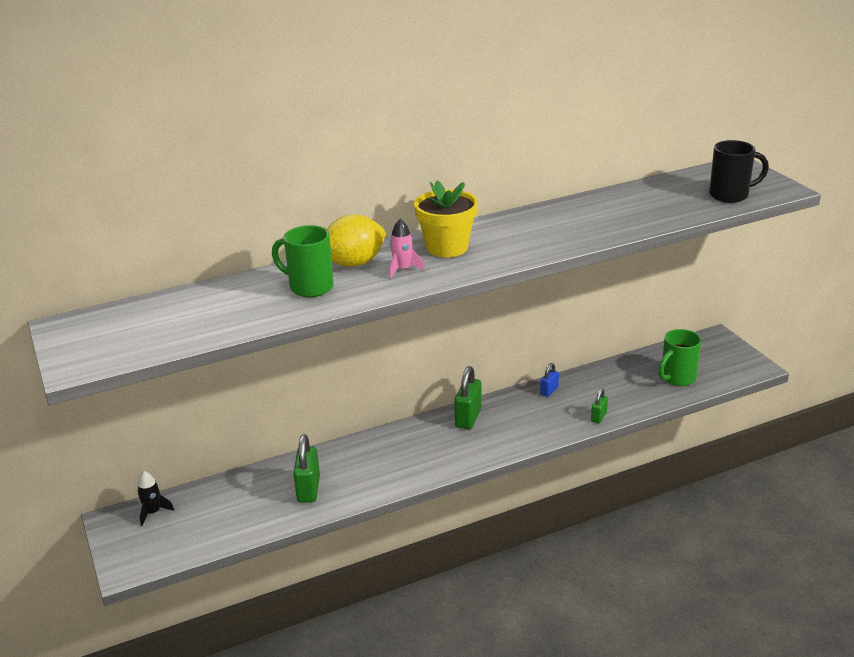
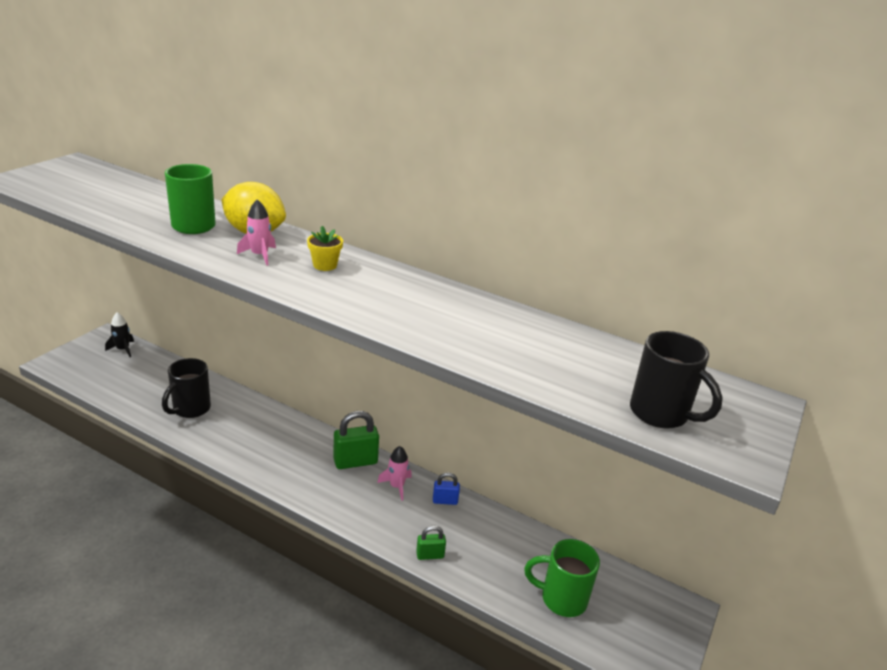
camera: 50 degrees right, 0 degrees up
green padlock [293,434,320,503] -> black mug [162,358,211,418]
yellow flower pot [414,181,478,257] -> yellow flower pot [307,226,343,271], size x0.51
none -> pink rocket [377,446,412,501]

